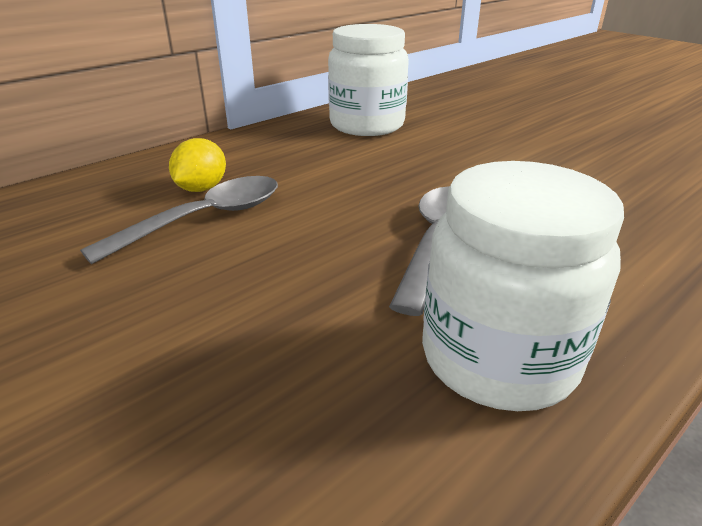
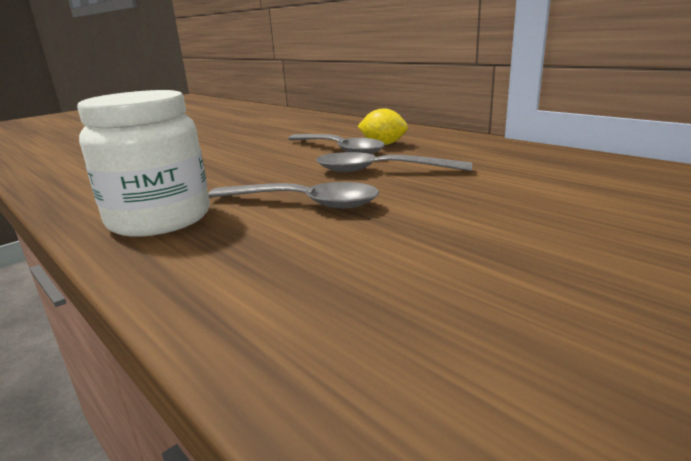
camera: 90 degrees right, 10 degrees down
white jar [328,24,409,136] -> none
none -> grey spoon [316,152,472,172]

